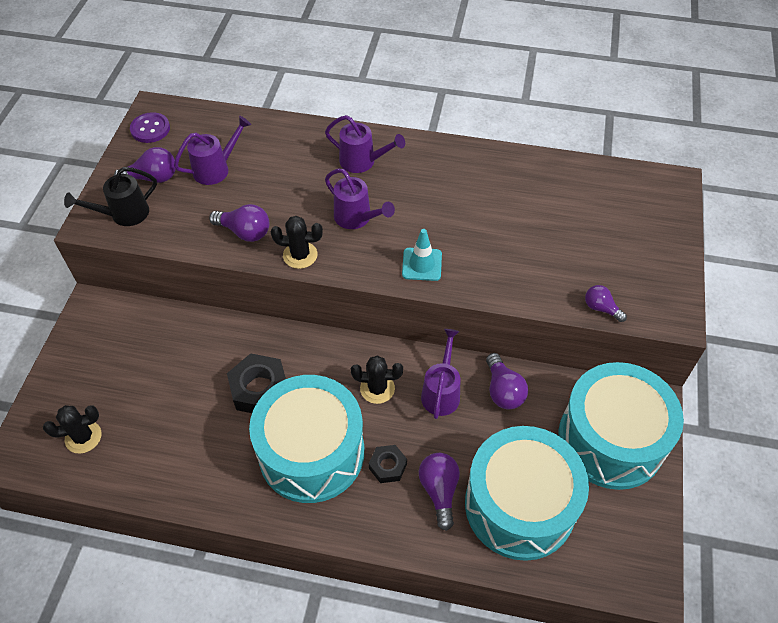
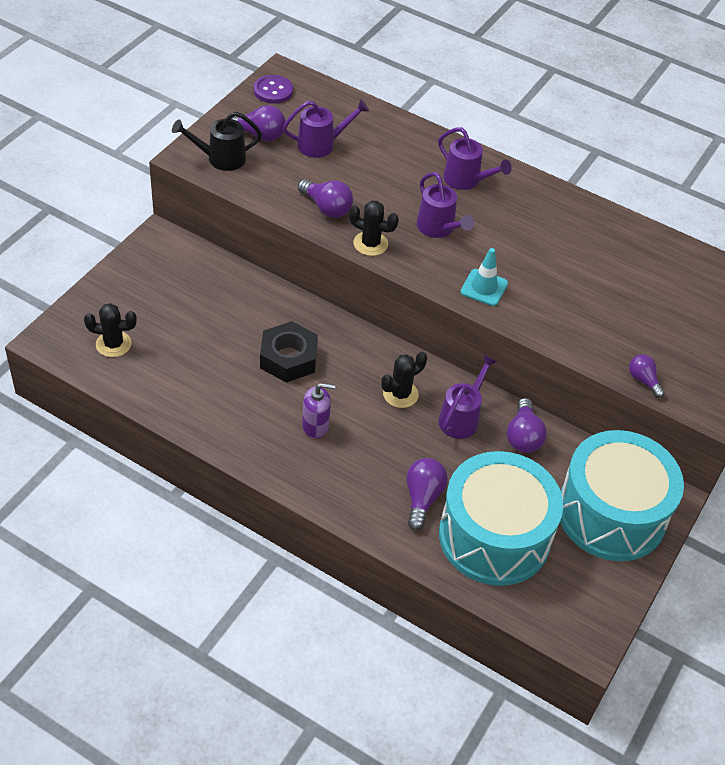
camera: 15 degrees right, 5 degrees down
turquoise drum [249,375,364,503] -> purple soap dispenser [302,383,335,439]
black cactus [351,355,403,404] -> black cactus turned 60 degrees counterclockwise [382,352,427,408]
black nut [369,445,407,483] -> none

